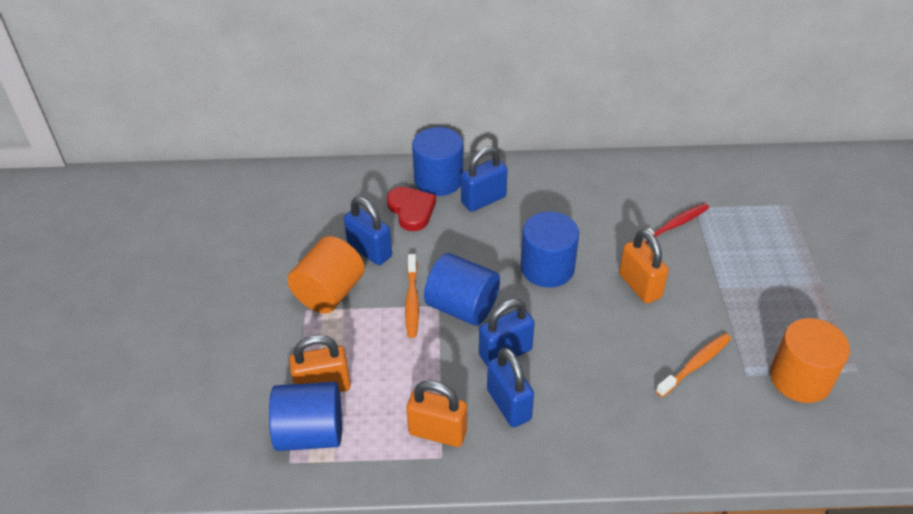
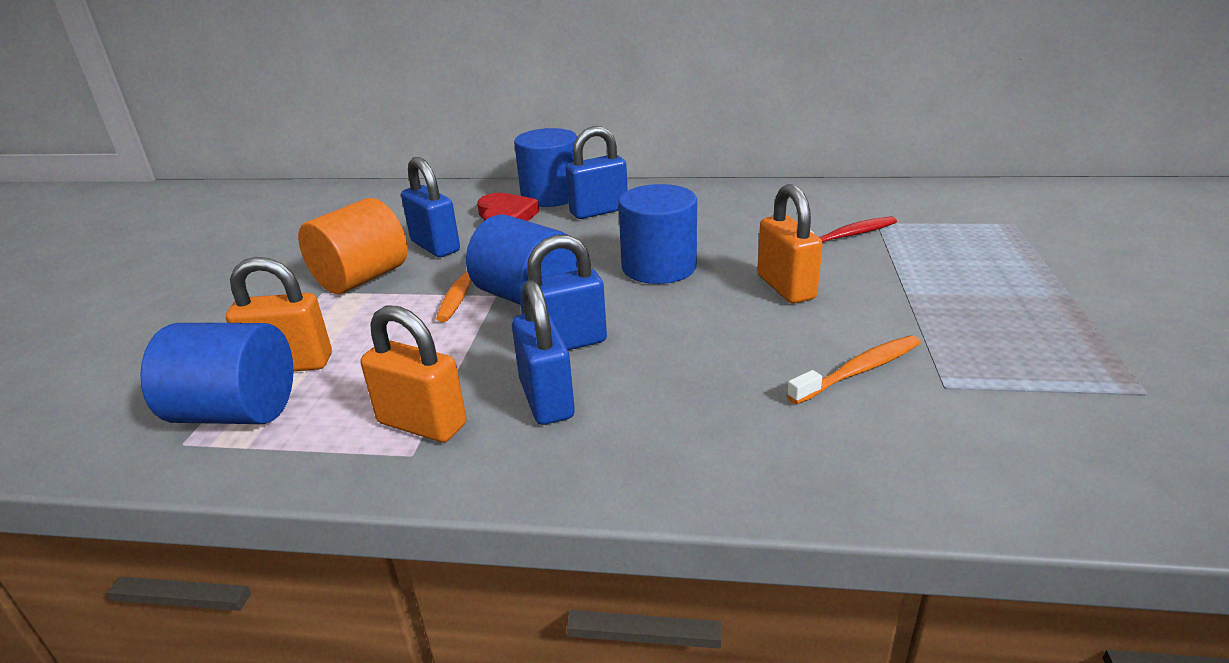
camera: 10 degrees right, 15 degrees down
orange cylinder [770,318,850,403] -> none

